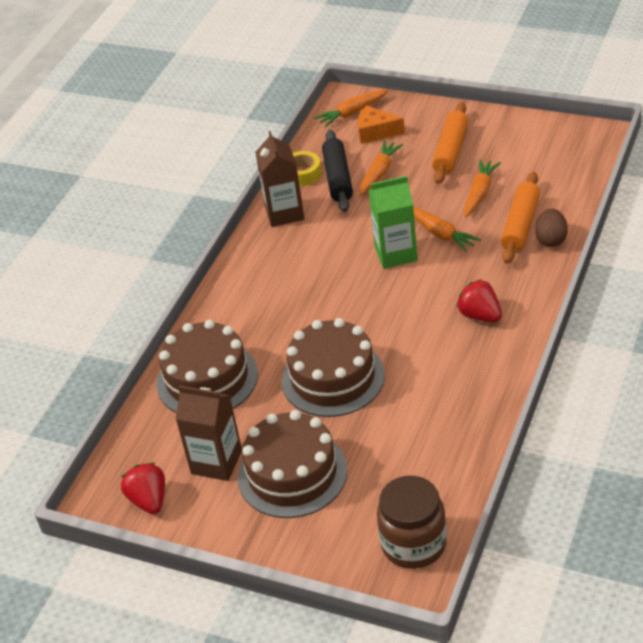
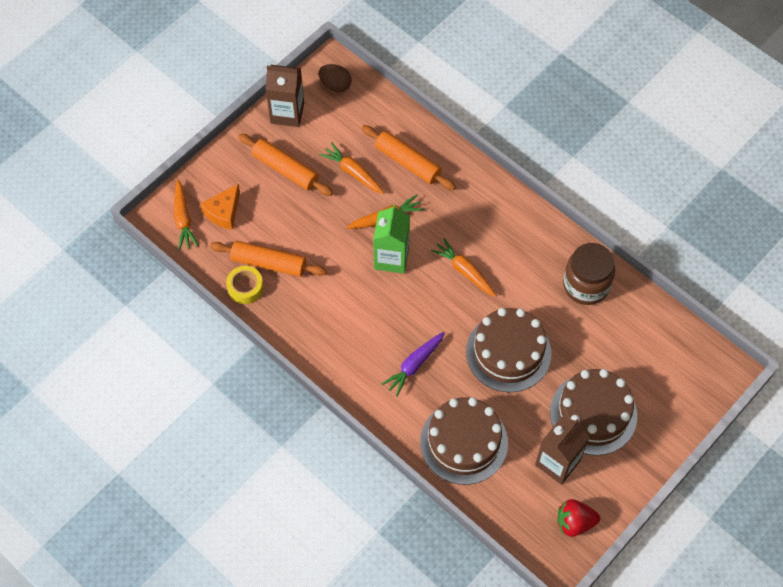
camera: 75 degrees left, 20 degrees up
brown carton [255,131,304,227] -> brown carton moved to [265,65,304,127]
black rolling pin [322,130,353,212] -> orange rolling pin [210,241,327,277]
orange carrot [359,140,404,196] -> orange carrot moved to [431,238,497,297]
brown jar [377,476,447,569] -> brown jar moved to [563,243,615,305]
red strawberry [456,279,502,322] -> none
brown egg [535,209,568,247] -> brown egg moved to [318,64,352,92]
none -> purple carrot [382,332,445,397]

